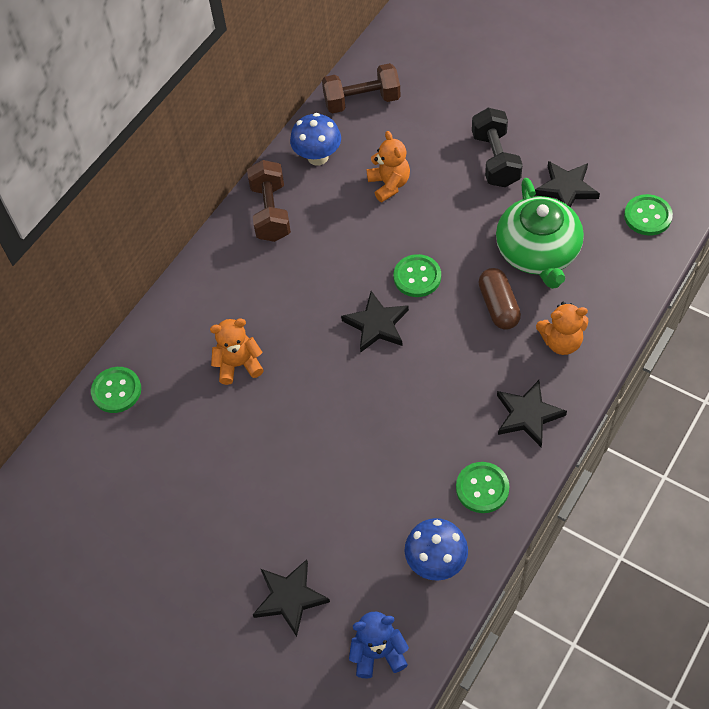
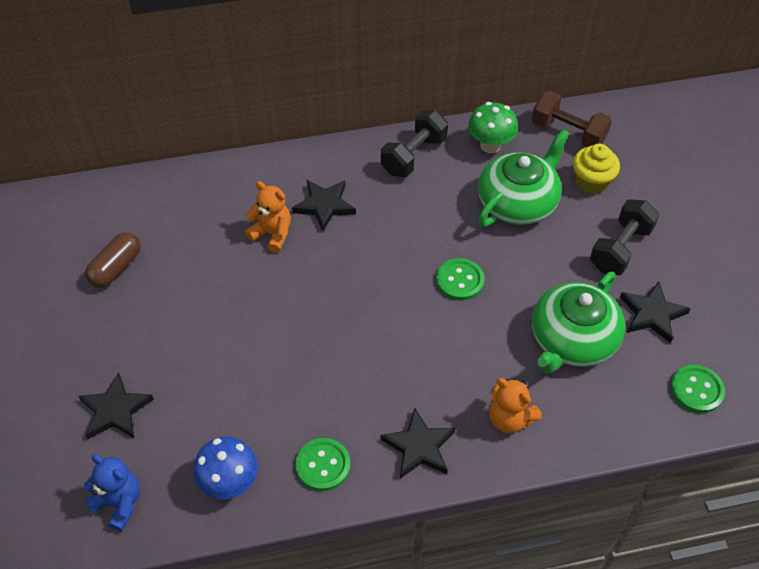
camera: 40 degrees right, 5 degrees down
green button [91,367,141,413] -> none
brown dumbbell [247,160,291,242] -> black dumbbell [381,110,448,177]
blue mushroom [290,113,341,166] -> green mushroom [468,102,518,153]
black star [341,291,409,353] -> black star moved to [292,180,356,231]
orange teddy bear [367,131,410,202] -> green teapot [478,129,570,227]
brown capsule [478,268,521,330] -> brown capsule moved to [85,232,141,288]
none -> yellow cupcake [573,144,620,194]

